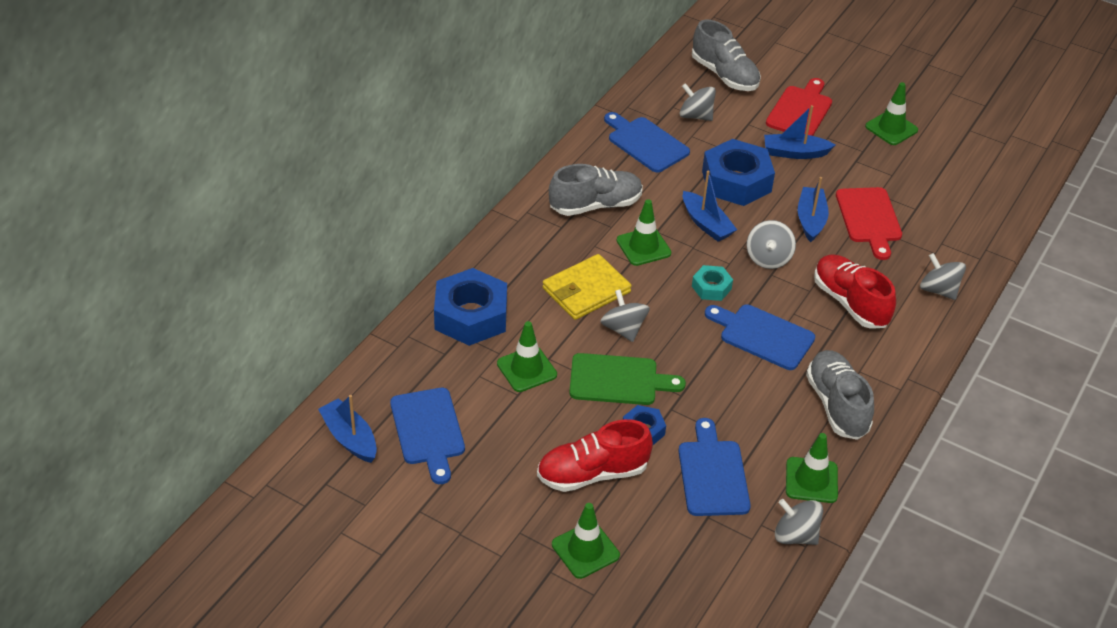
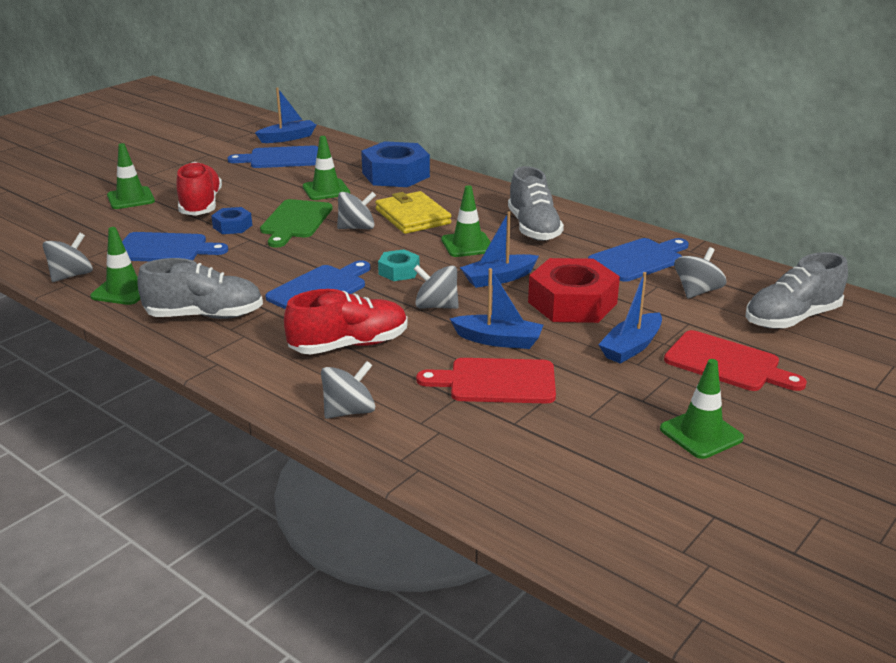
camera: 100 degrees right, 15 degrees down
blue nut [702,139,775,206] -> red nut [528,258,620,323]
blue boat [764,105,835,159] -> blue boat turned 150 degrees counterclockwise [598,272,662,364]

